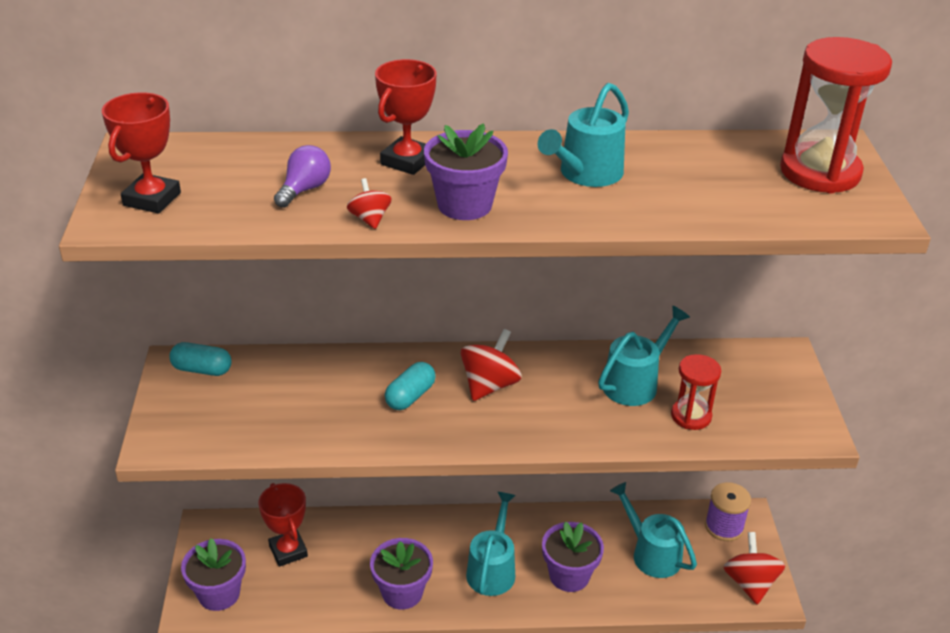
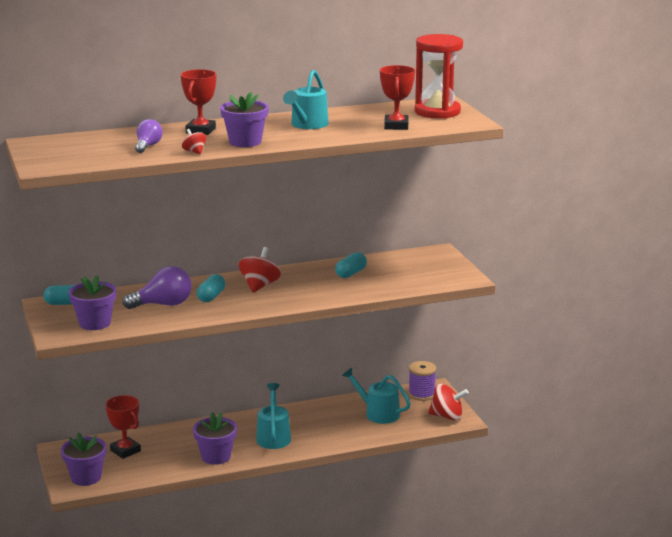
camera: 15 degrees left, 15 degrees down
red trophy [102,92,181,214] -> red trophy moved to [380,65,415,130]
purple flower pot [542,521,604,592] -> purple flower pot moved to [69,275,116,330]
turquoise watering can [598,306,690,406] -> turquoise capsule [335,252,367,278]
red hourglass [671,354,721,430] -> none
red spinning top [723,532,785,605] -> red spinning top turned 120 degrees clockwise [428,384,469,421]
none -> purple light bulb [123,266,192,309]

